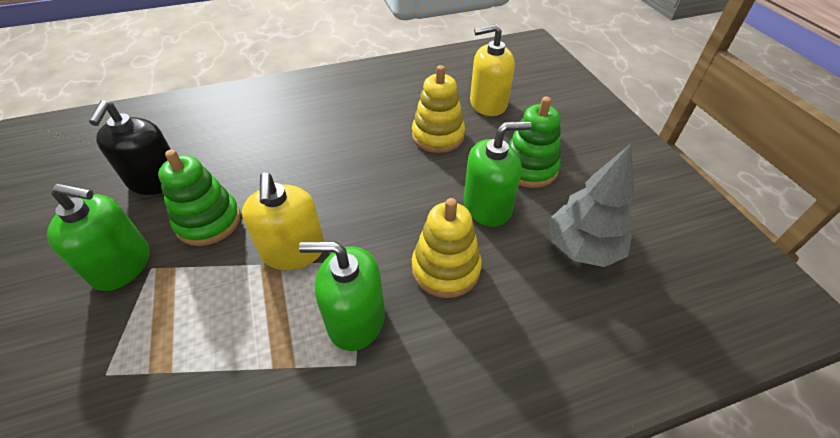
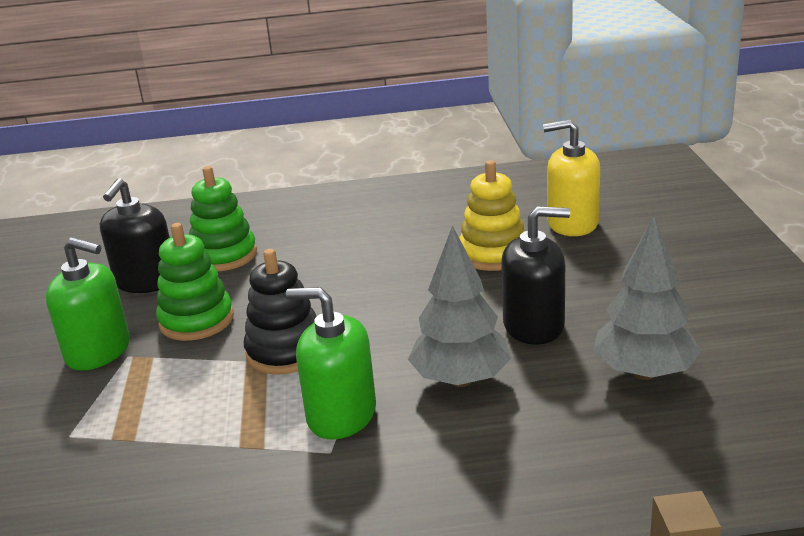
camera: 15 degrees right, 20 degrees down
yellow soap dispenser [242,173,324,270] -> black stacking toy [244,249,317,375]
yellow stacking toy [412,198,482,298] -> grey tree [408,225,512,387]
green soap dispenser [464,121,531,227] -> black soap dispenser [501,206,570,345]
green stacking toy [508,96,561,188] -> green stacking toy moved to [189,166,257,272]

